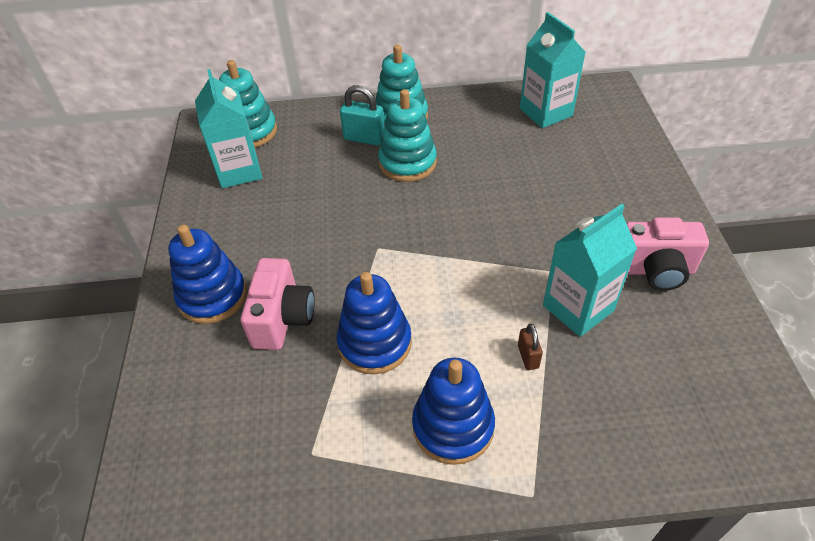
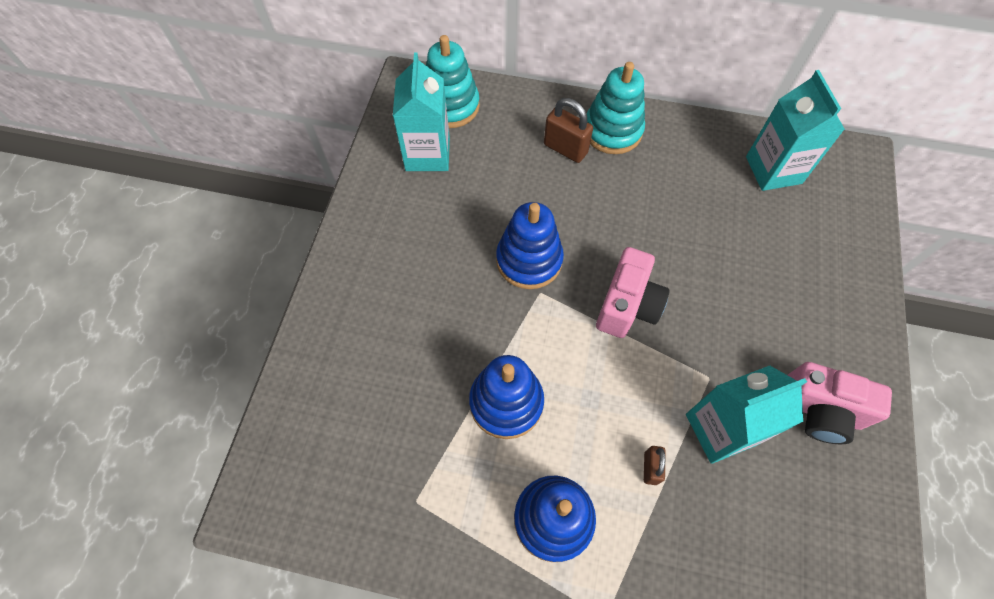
camera: 15 degrees right, 15 degrees up
blue stacking toy [168,225,247,324] -> blue stacking toy moved to [496,202,564,289]
pink camera [241,258,315,350] -> pink camera moved to [596,247,670,338]
turquoise padlock [340,85,384,146] -> brown padlock [544,98,593,163]
turquoise stacking toy [378,89,437,182] -> none

